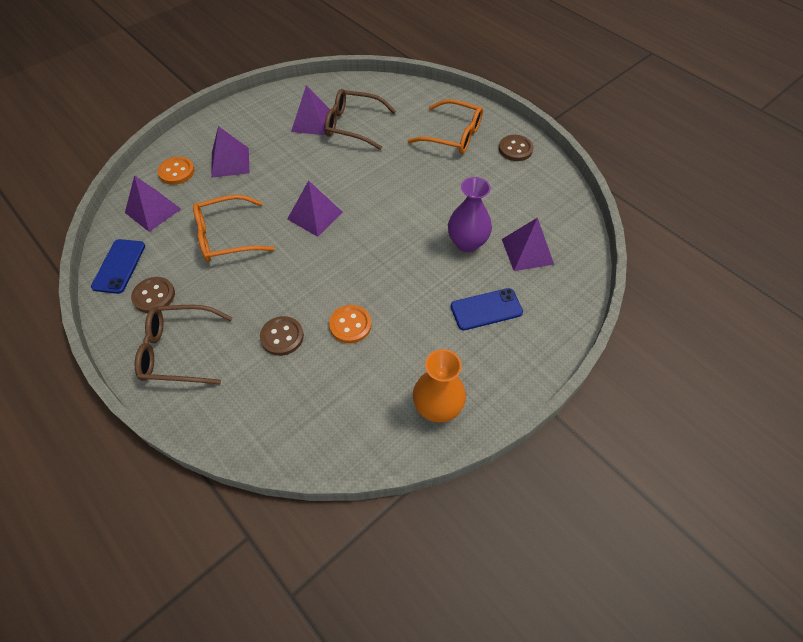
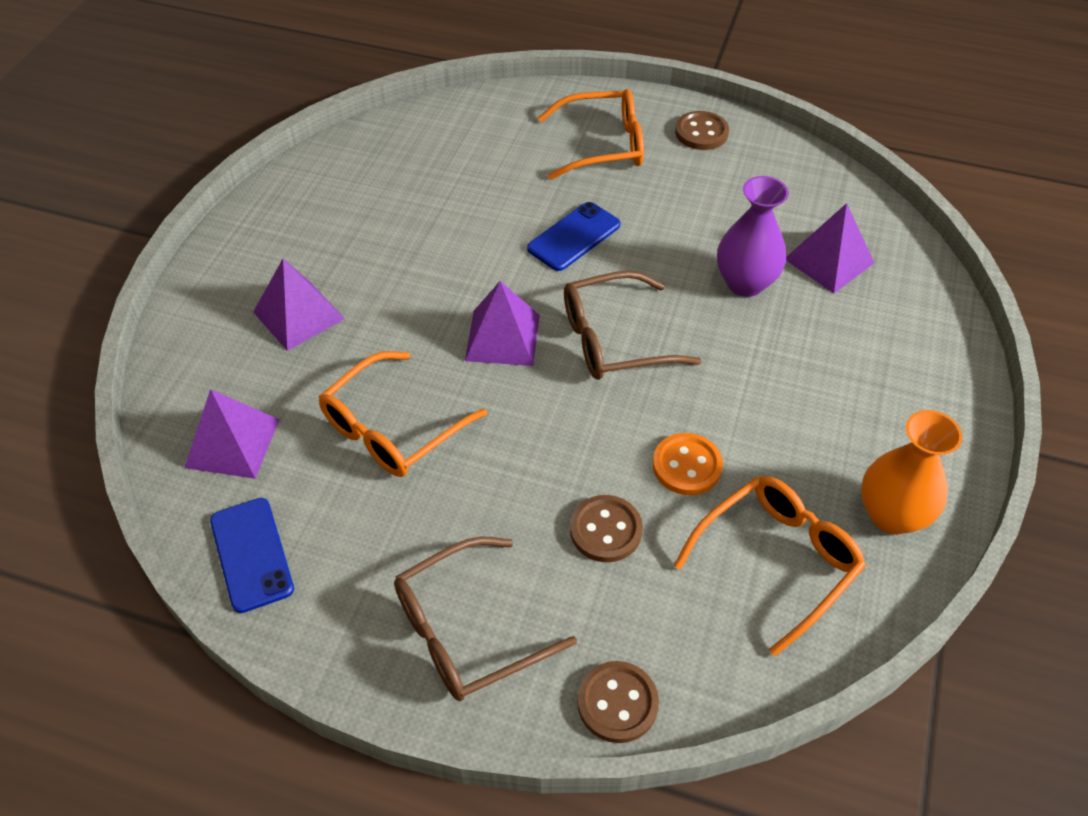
camera: 30 degrees left, 5 degrees down
brown button [131,277,175,313] -> brown button moved to [577,661,659,743]
orange button [157,157,195,185] -> none
purple pyramid [291,85,330,135] -> none
brown glasses [325,89,396,150] -> brown glasses moved to [564,271,702,380]
blue phone [451,288,523,330] -> blue phone moved to [527,202,620,271]
none -> orange glasses [674,476,866,656]

